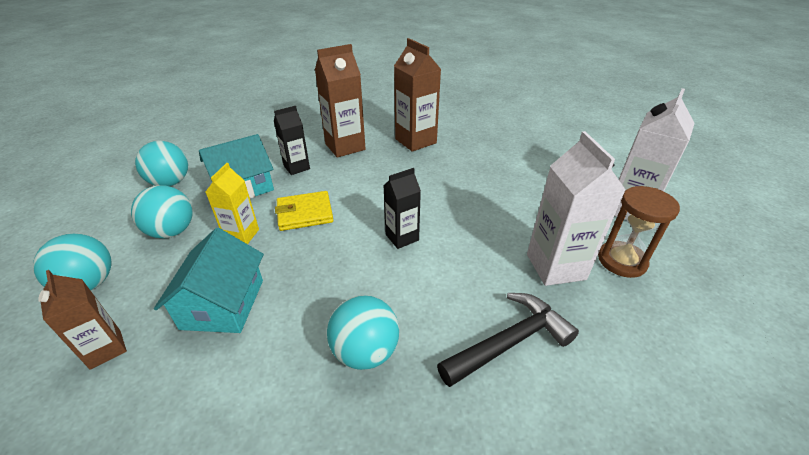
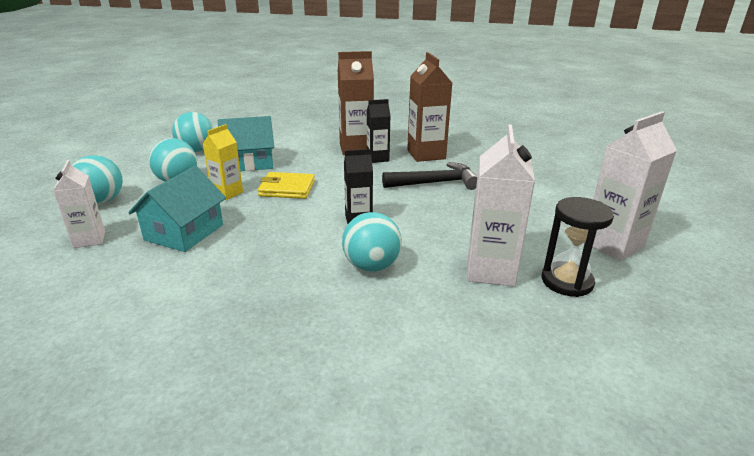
camera: 20 degrees right, 10 degrees down
brown carton [38,270,127,370] -> white carton [53,160,105,248]
black carton [274,106,310,175] -> black carton moved to [367,99,391,163]
turquoise ball [327,295,399,370] -> turquoise ball moved to [342,212,402,272]
black hammer [437,293,579,387] -> black hammer moved to [382,162,478,190]
brown hourglass [598,186,680,278] -> black hourglass [541,197,614,297]

